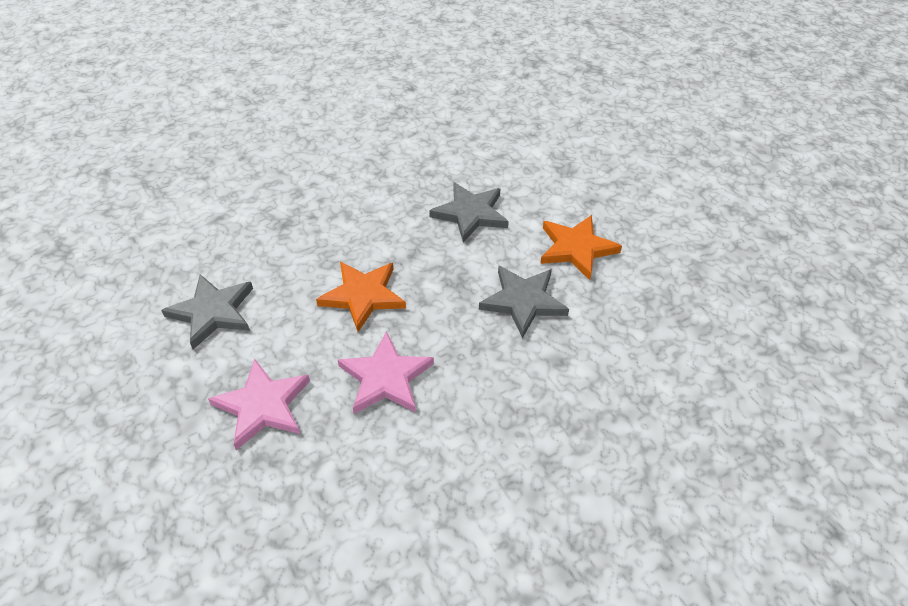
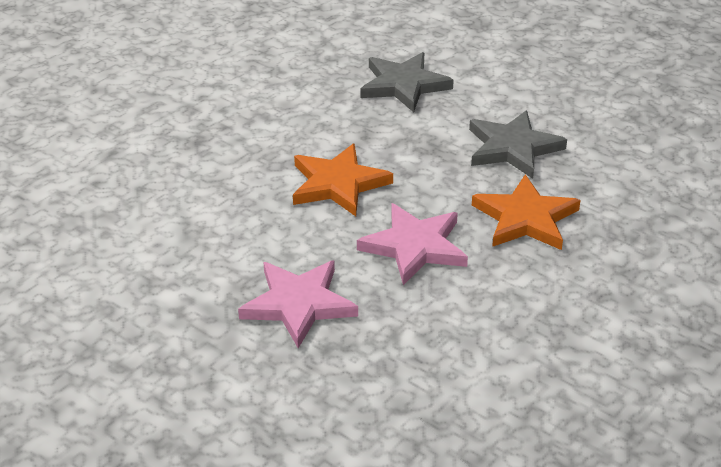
camera: 20 degrees left, 10 degrees down
grey star [161,274,253,349] -> none
orange star [540,215,622,280] -> orange star moved to [472,174,581,250]

